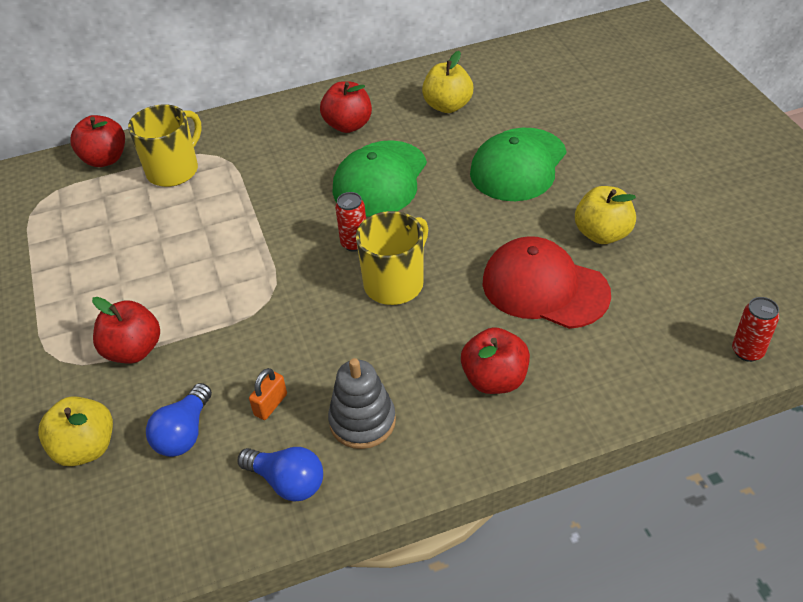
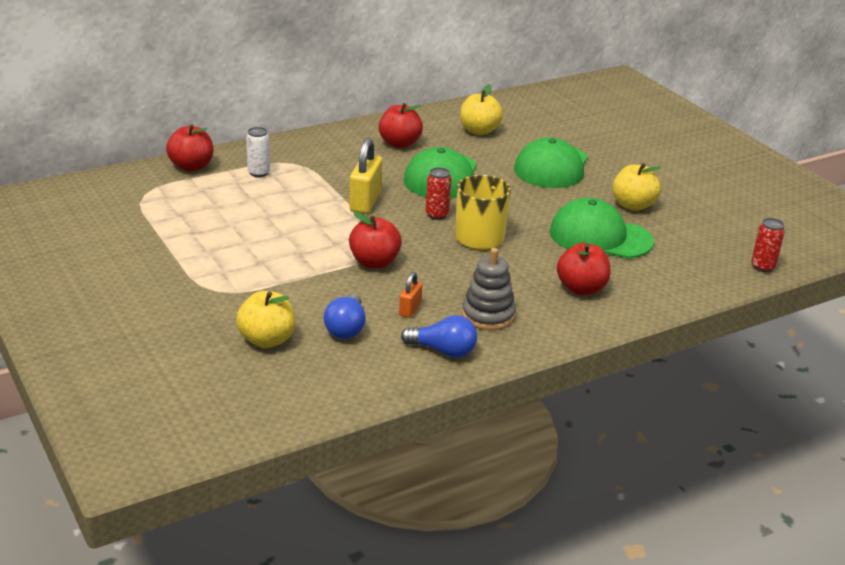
camera: 15 degrees left, 15 degrees down
red apple [92,297,160,363] -> red apple moved to [349,212,402,269]
yellow mug [128,104,202,187] -> white can [246,127,270,177]
red cap [483,236,611,329] -> green cap [550,198,654,259]
none -> yellow padlock [349,138,382,213]

